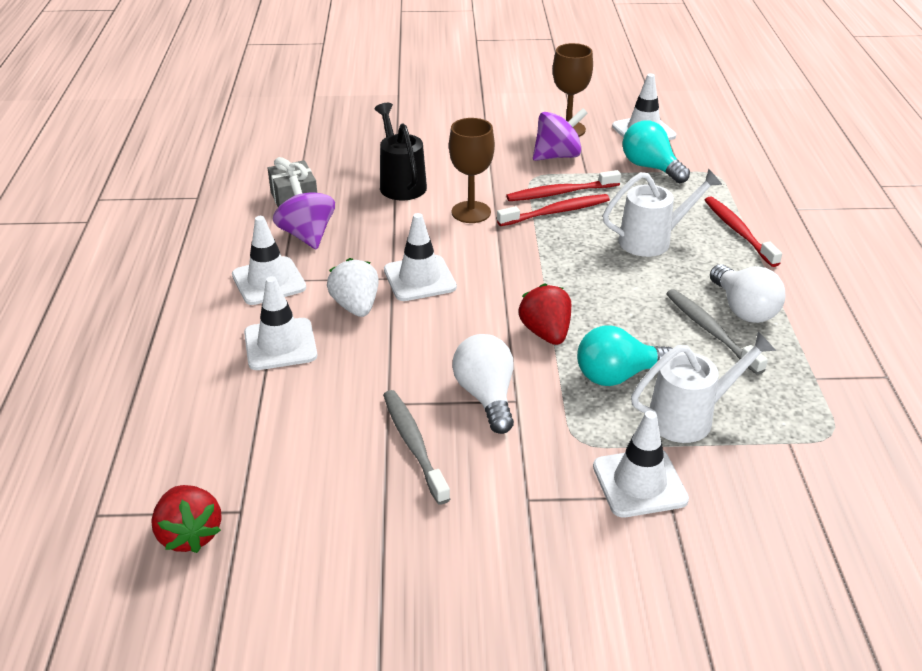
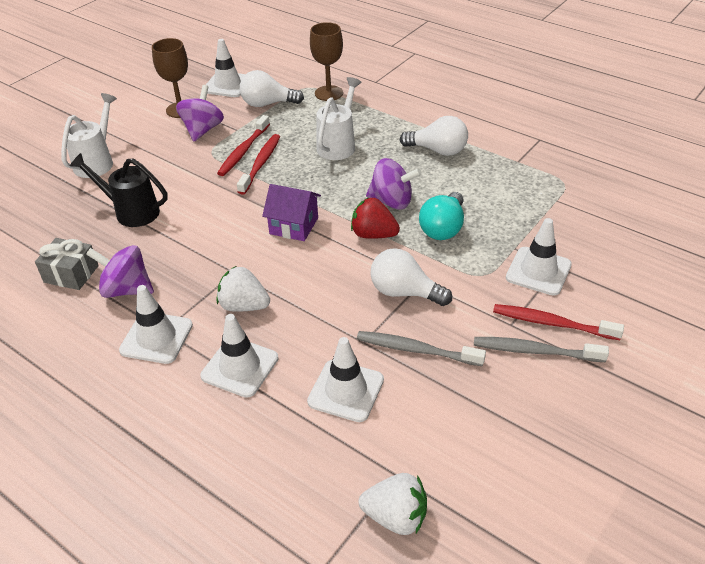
camera: 50 degrees left, 5 degrees up
red strawberry [151,485,222,553] -> white strawberry [359,473,427,535]
white traffic cone [384,213,457,301] -> white traffic cone moved to [307,337,384,422]
brown goblet [449,118,495,223] -> brown goblet moved to [310,22,343,101]
turquoise light bulb [622,120,690,184] -> white light bulb [240,70,304,107]
white watering can [631,331,776,443] -> white watering can moved to [61,93,117,178]
grey toothbrush [666,289,768,375] -> grey toothbrush moved to [474,337,609,362]
red toothbrush [705,196,782,267] -> red toothbrush moved to [493,304,624,340]
none -> purple house [262,184,321,241]
none -> purple spinning top [366,158,422,210]

